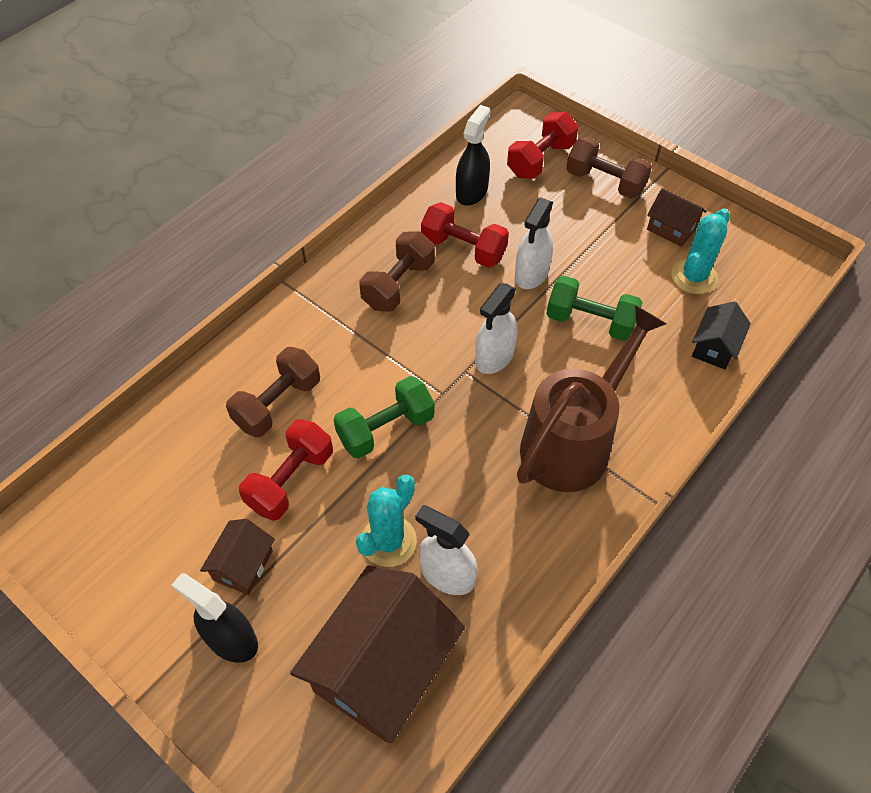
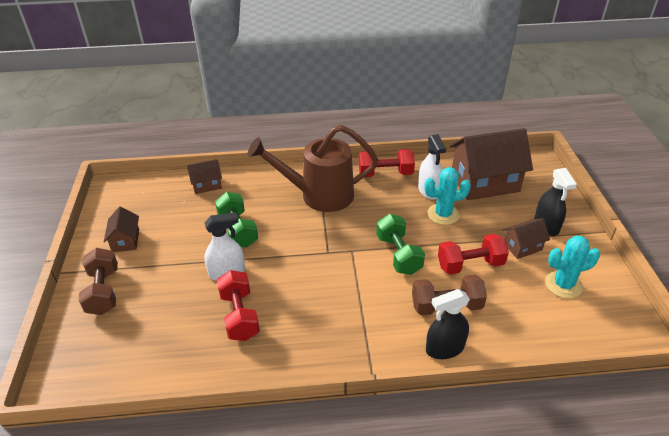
camera: 135 degrees left, 15 degrees down
green dumbbell [333,376,434,459] -> green dumbbell turned 60 degrees clockwise [376,214,425,275]
brown dumbbell [359,232,435,312] -> none
black spray bottle [456,105,490,206] -> black spray bottle moved to [426,289,470,359]
white spray bottle [475,283,518,374] -> none
red dumbbell [507,112,578,179] -> red dumbbell moved to [359,149,415,177]
turquoise cactus [671,208,730,294] -> turquoise cactus moved to [545,235,600,299]
black house [692,301,751,370] -> brown house [187,159,222,194]

